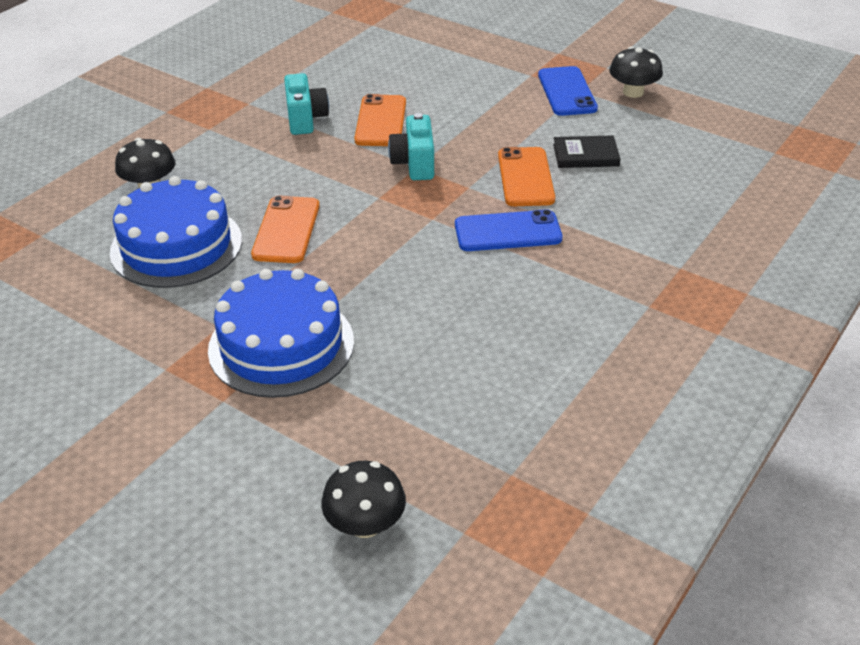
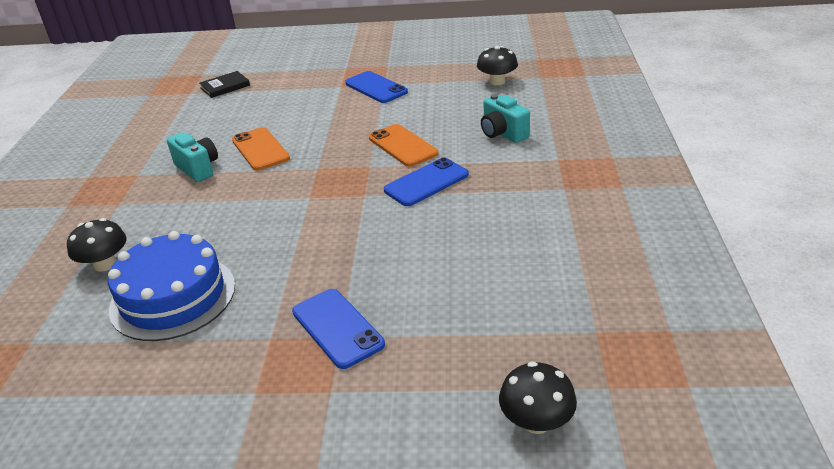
camera: 30 degrees left, 5 degrees down
blue cake [208,269,354,398] -> blue phone [292,289,385,369]
orange phone [251,195,320,263] -> none
turquoise camera [388,113,434,180] -> turquoise camera moved to [481,94,530,143]
black book [553,135,621,168] -> black book moved to [199,71,250,98]
black mushroom [609,47,663,98] -> black mushroom moved to [477,46,518,85]

